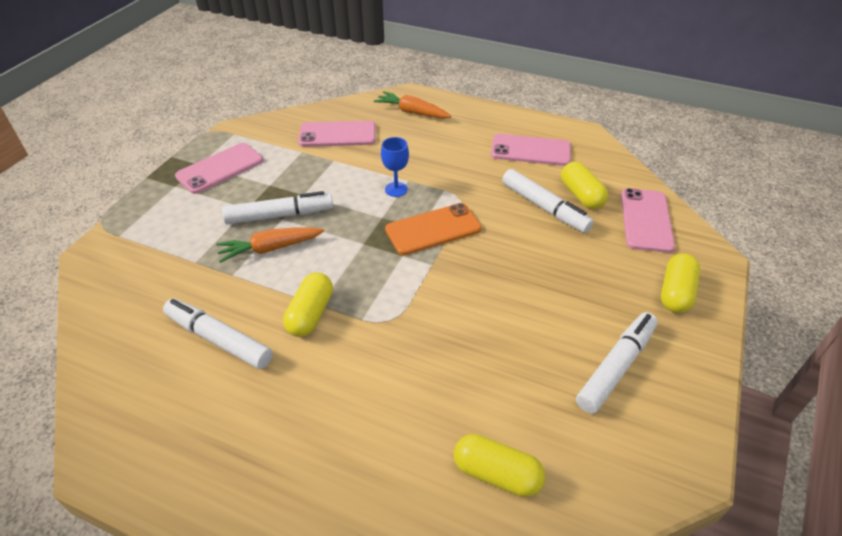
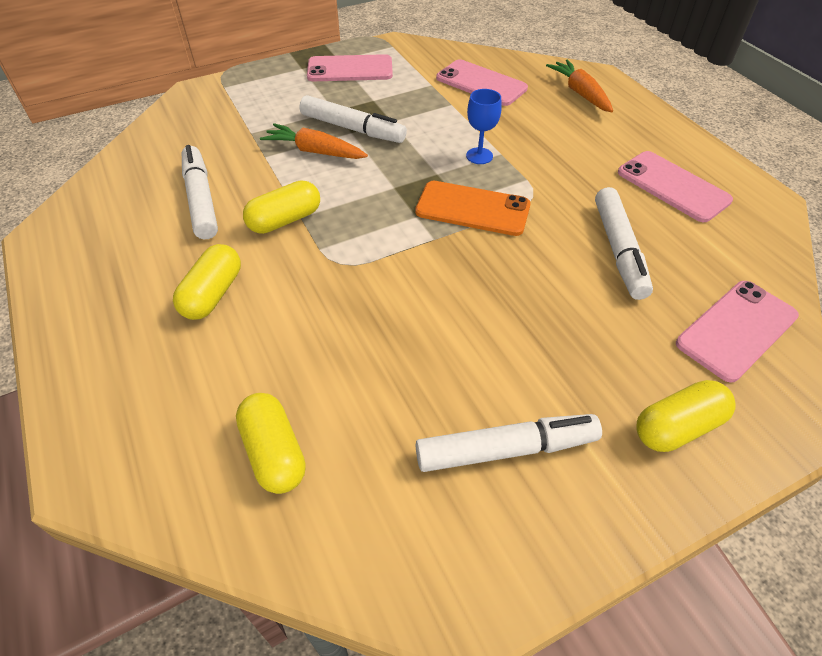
camera: 40 degrees right, 5 degrees up
yellow capsule [561,162,608,209] -> yellow capsule moved to [173,244,241,320]

